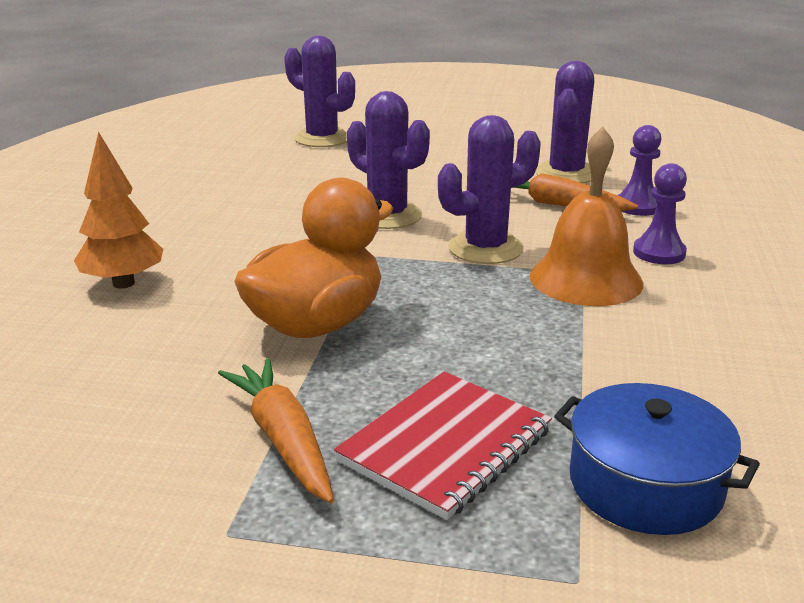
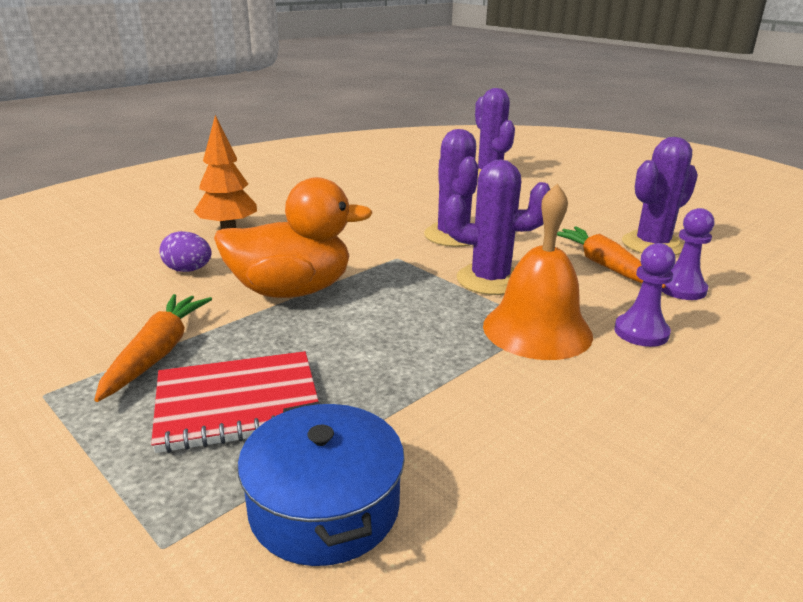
camera: 35 degrees right, 0 degrees up
none -> purple egg [159,231,212,272]

